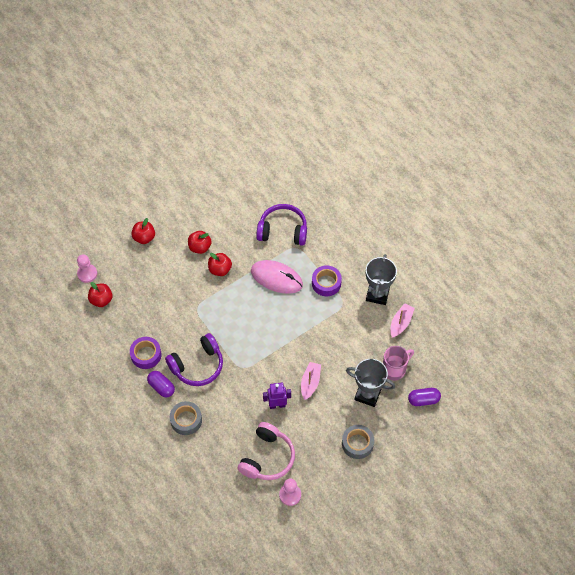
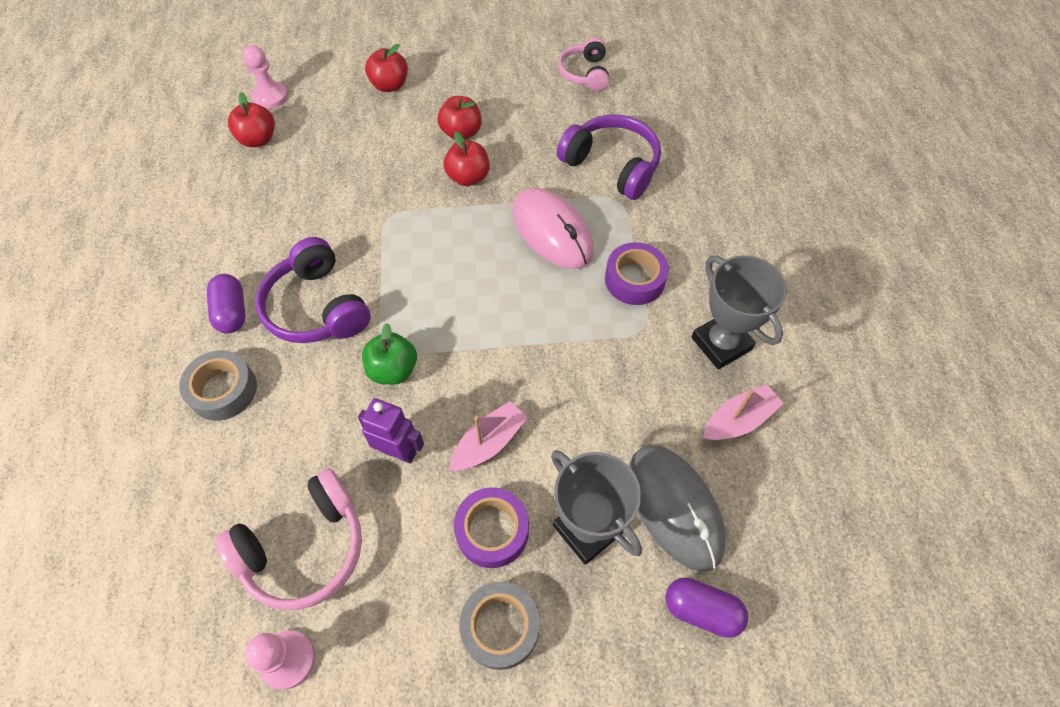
camera: 30 degrees right, 0 degrees up
purple tape [130,337,161,369] -> purple tape moved to [454,487,529,568]
purple headphones [165,333,223,386] -> purple headphones turned 60 degrees clockwise [255,237,371,343]
grey trophy [366,254,397,305] -> grey trophy turned 75 degrees counterclockwise [691,255,787,369]
pink mug [383,346,414,380] -> grey mouse [629,445,726,572]
none -> green apple [362,323,417,385]
none -> pink headphones [558,37,609,91]

